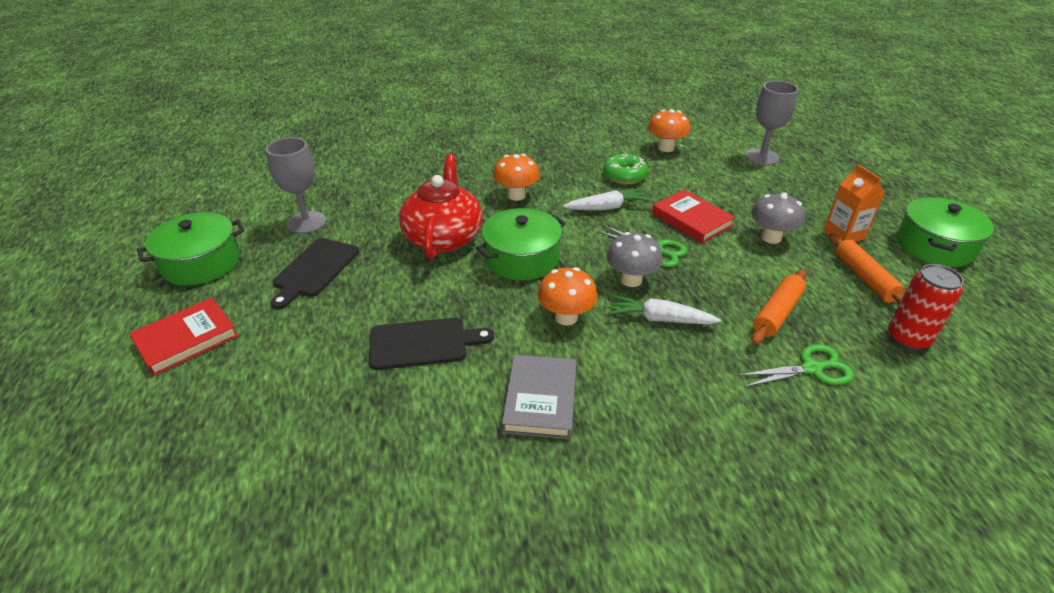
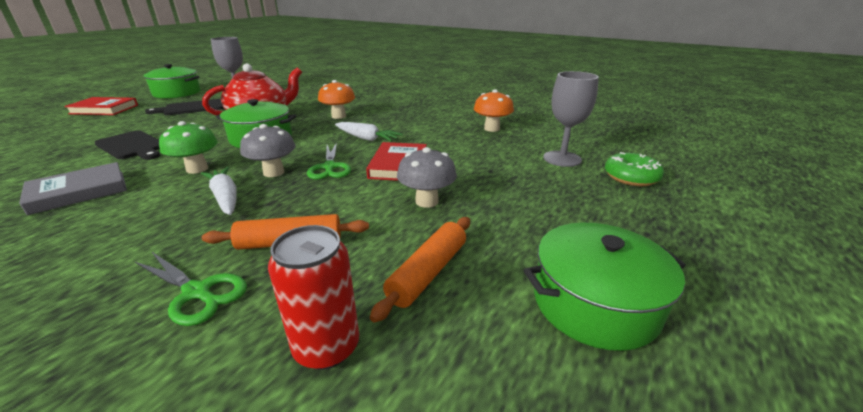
camera: 45 degrees right, 10 degrees down
orange mushroom [538,267,598,326] -> green mushroom [159,121,218,174]
green donut [603,154,648,184] -> green donut moved to [605,152,664,186]
orange carton [823,164,885,242] -> none

